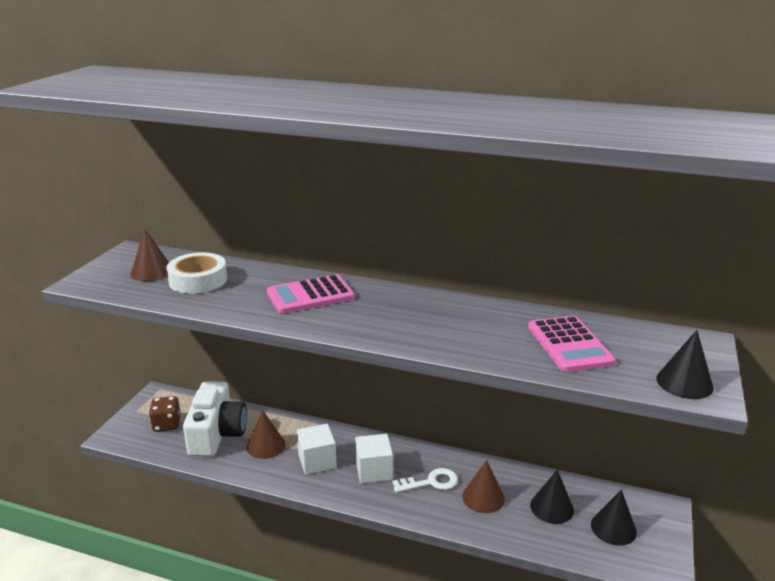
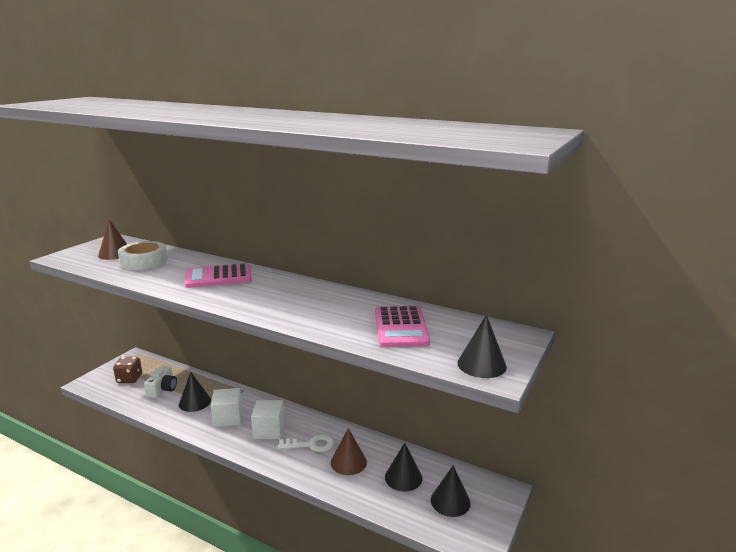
camera: 10 degrees right, 5 degrees down
white camera [183,381,247,456] -> white camera [144,366,177,398], size x0.56
brown cone [247,410,285,459] -> black cone [179,372,211,412]

